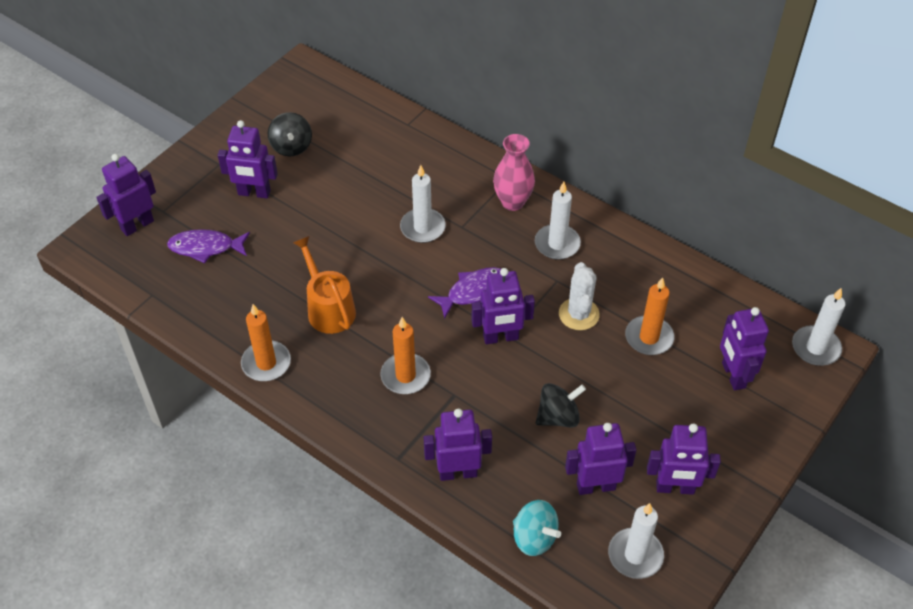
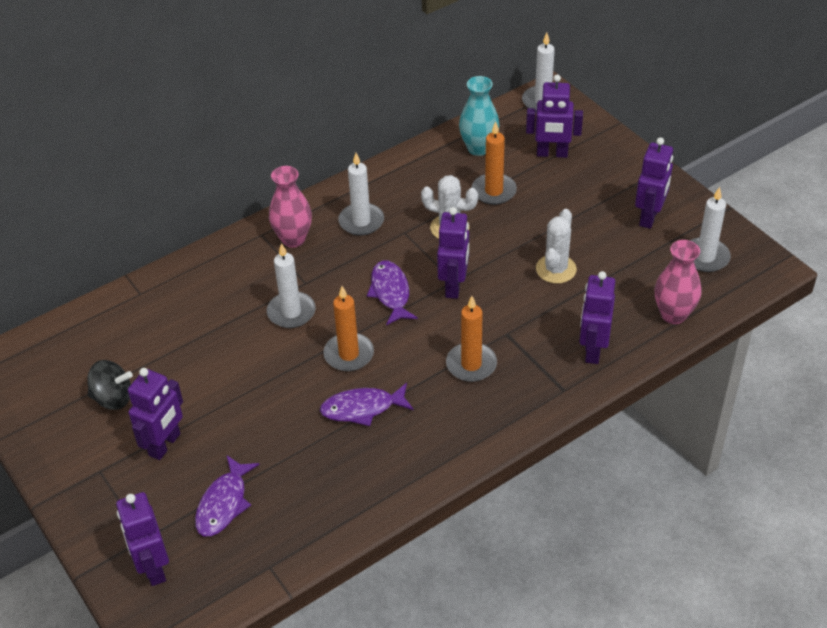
camera: 70 degrees left, 5 degrees down
orange candle [241,304,291,381] -> orange candle moved to [323,286,374,371]
orange watering can [293,236,356,334] -> purple fish [320,383,414,426]
turquoise spinning top [513,500,561,556] -> pink vase [655,240,701,324]
black spinning top [536,383,586,428] -> white cactus [536,209,577,284]
purple robot [565,423,636,495] -> none
none -> turquoise vase [459,76,499,156]

